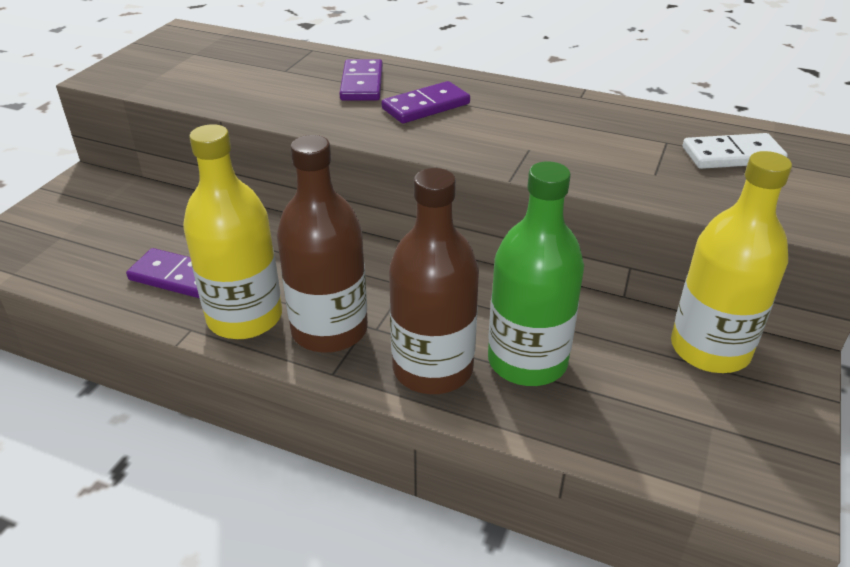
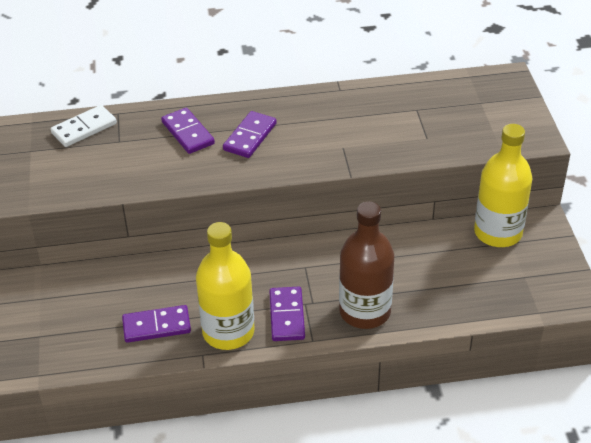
camera: 30 degrees left, 5 degrees up
brown bottle [277,135,368,353] -> purple domino [269,287,305,341]
green bottle [488,162,584,386] -> none
white domino [683,133,788,169] -> white domino moved to [51,105,117,147]

